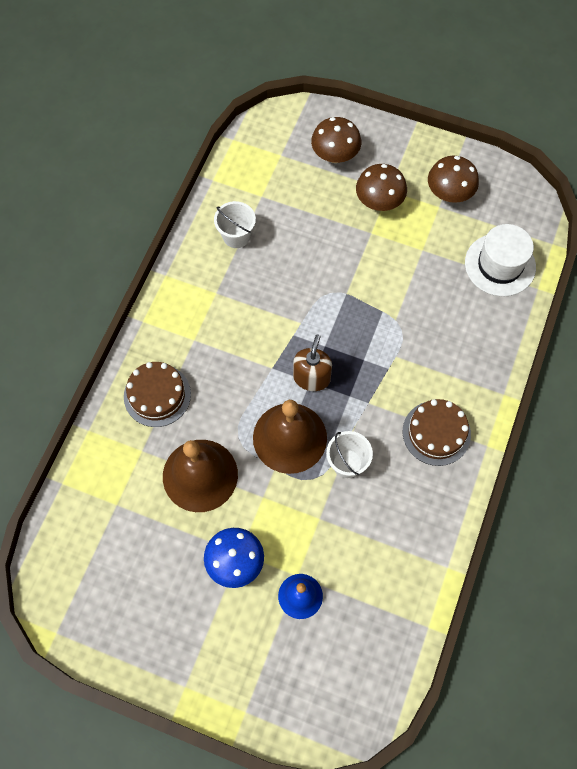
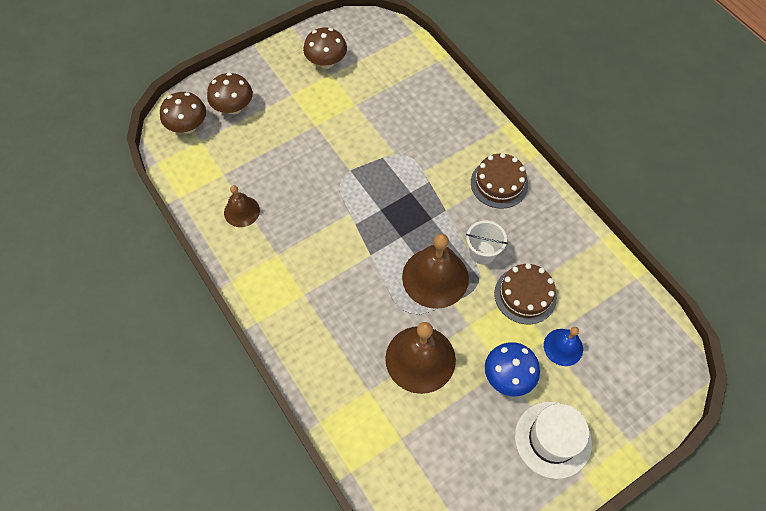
camera: 55 degrees left, 5 degrees down
brown cake [124,362,191,427] -> brown cake moved to [494,263,557,324]
white bucket [214,201,256,248] -> brown bell [224,185,260,227]
brown soap dispenser [293,334,332,391] -> none
brown mushroom [356,164,407,211] -> brown mushroom moved to [160,92,206,134]
white hat [465,224,536,297] -> white hat moved to [515,402,592,479]

